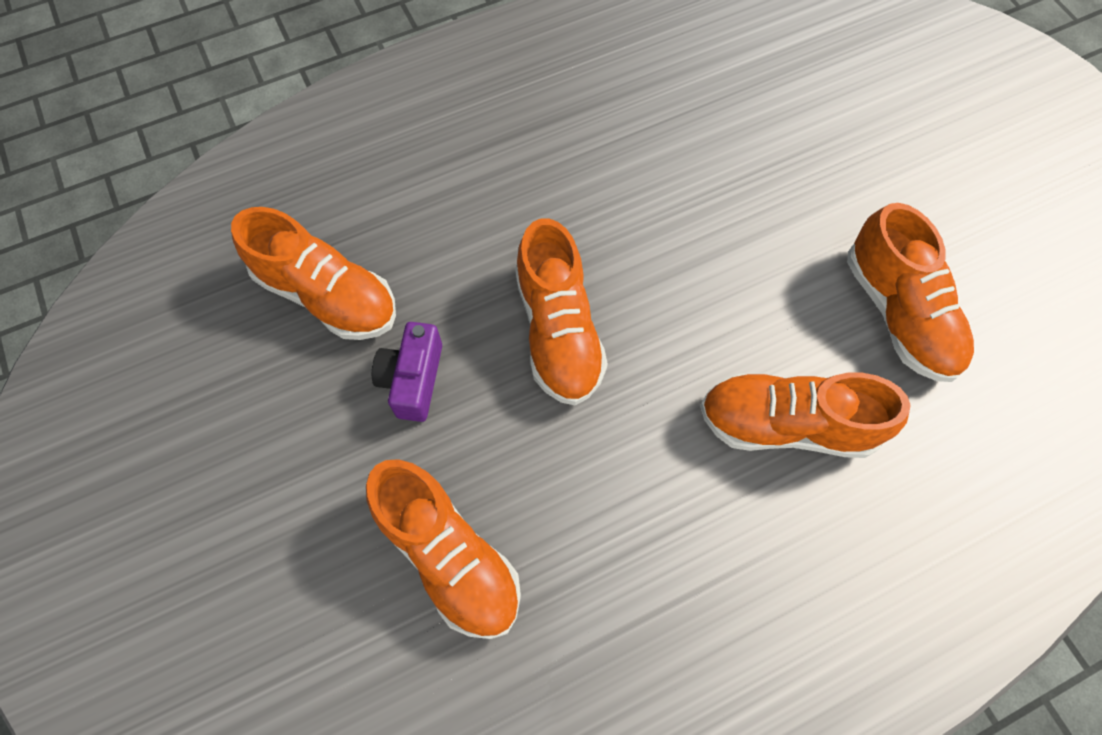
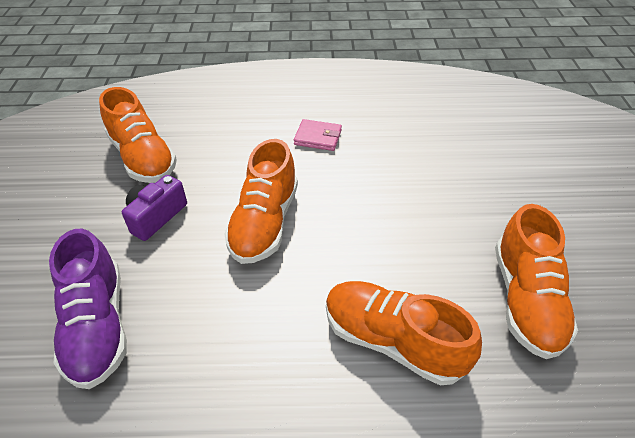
camera: 25 degrees right, 20 degrees down
orange shoe [366,459,521,639] -> purple shoe [49,229,127,389]
none -> pink wallet [294,119,342,151]

